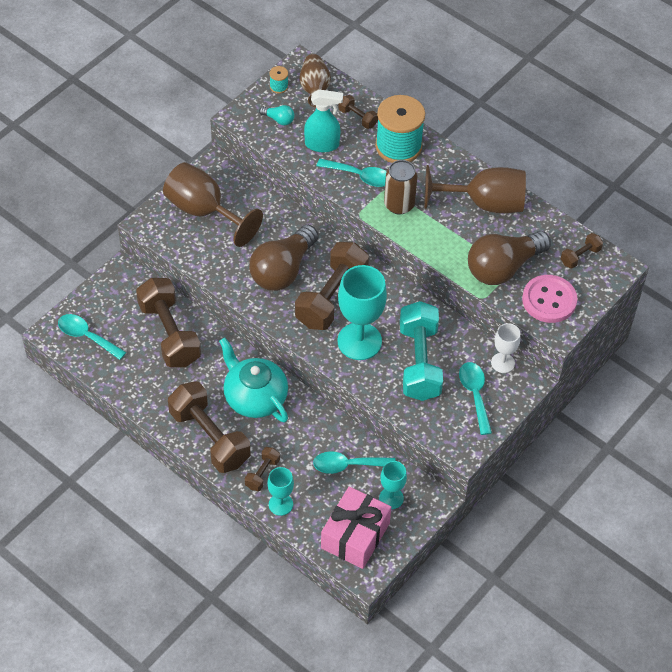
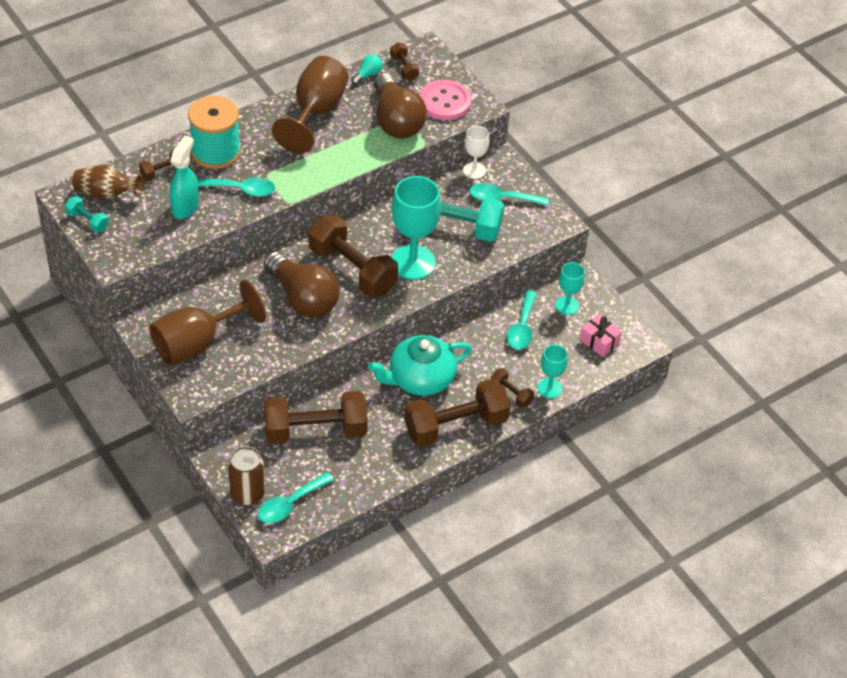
camera: 75 degrees left, 5 degrees down
turquoise light bulb [259,105,294,125] -> turquoise light bulb moved to [351,54,382,85]
turquoise spool [269,66,288,94] -> turquoise dumbbell [65,196,109,233]
turquoise spoon [316,159,387,187] -> turquoise spoon turned 60 degrees clockwise [197,177,275,197]
pink gift [321,486,391,569] -> pink gift [580,314,622,357], size x0.56
brown can [384,160,418,214] -> brown can moved to [228,446,265,505]

